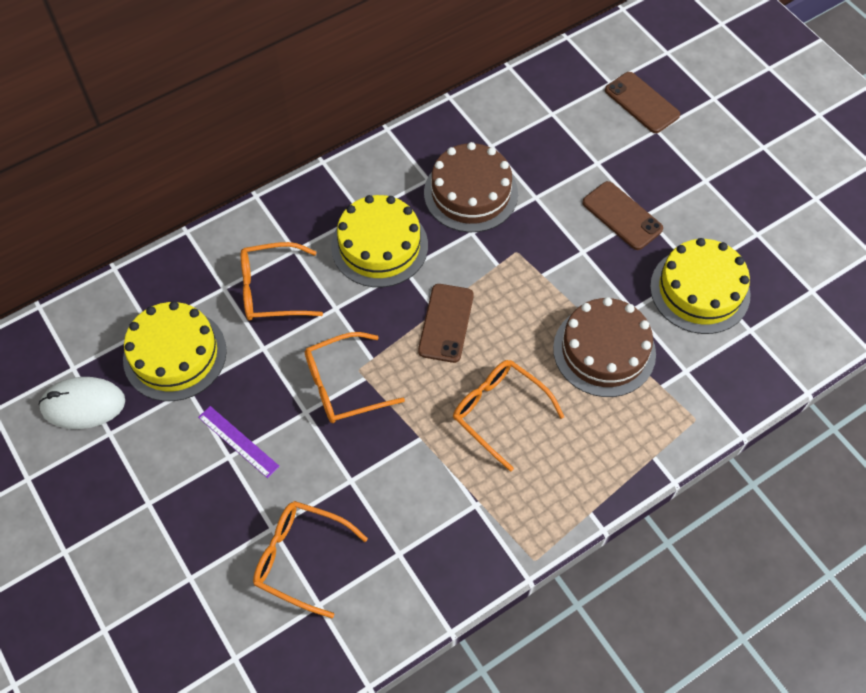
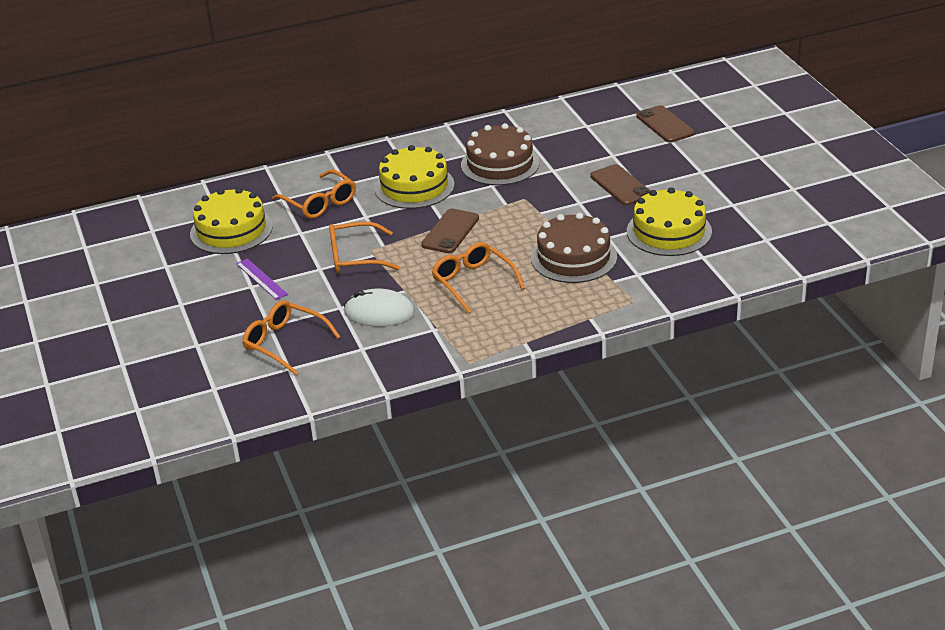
camera: 15 degrees right, 25 degrees down
white mouse [39,377,125,429] -> white mouse moved to [344,289,415,326]
orange glasses [241,242,323,320] -> orange glasses turned 135 degrees counterclockwise [272,170,356,219]

